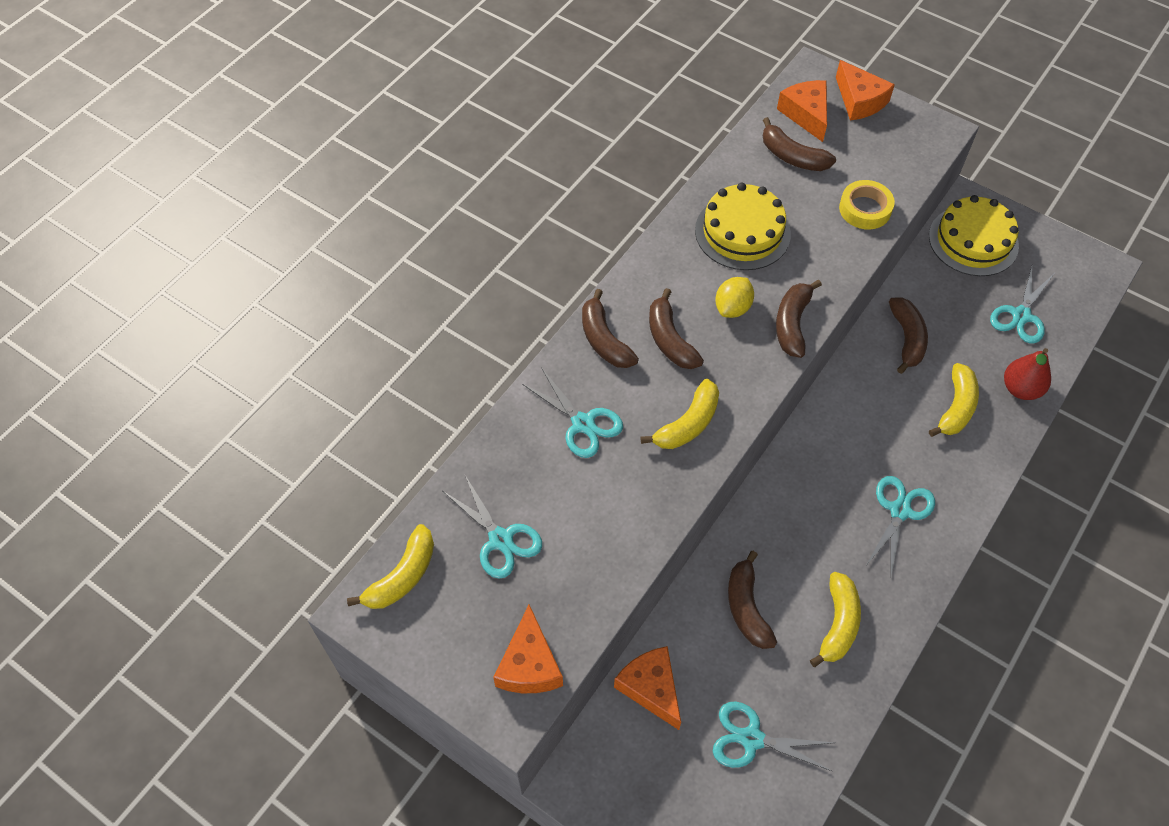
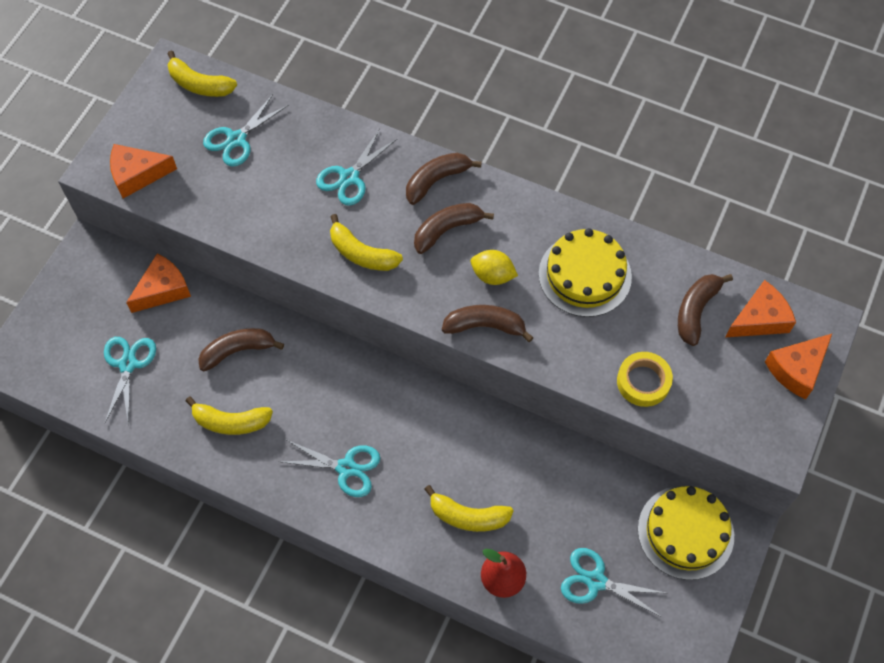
camera: 80 degrees right, 5 degrees up
brown banana [889,297,928,374] -> none

